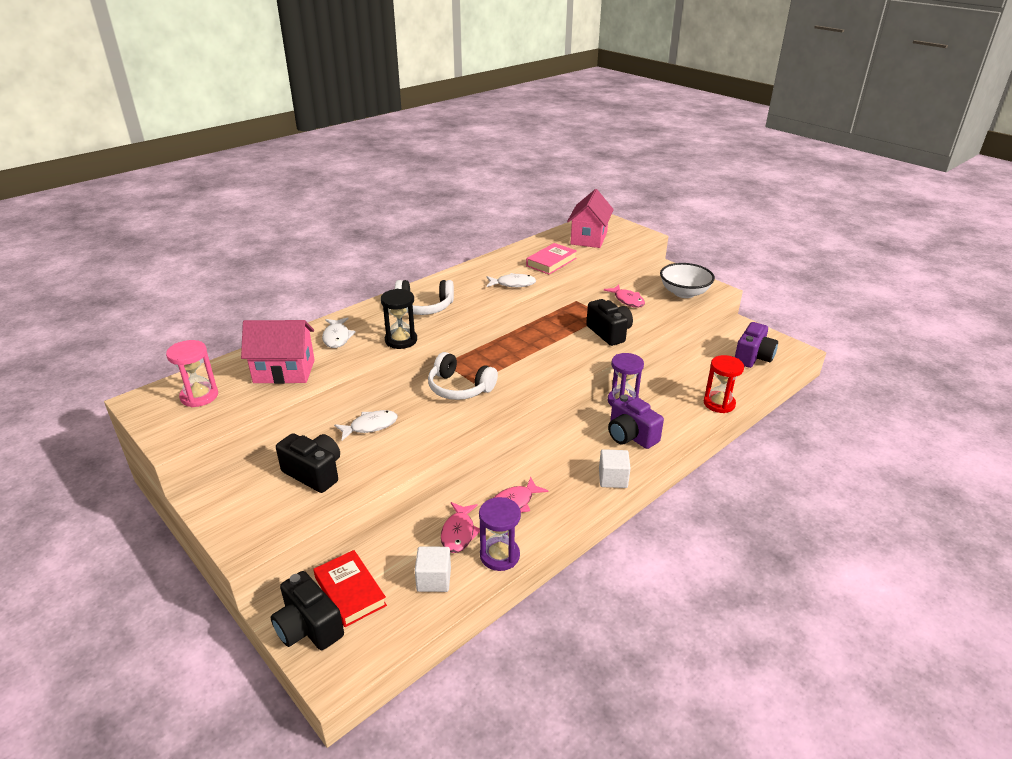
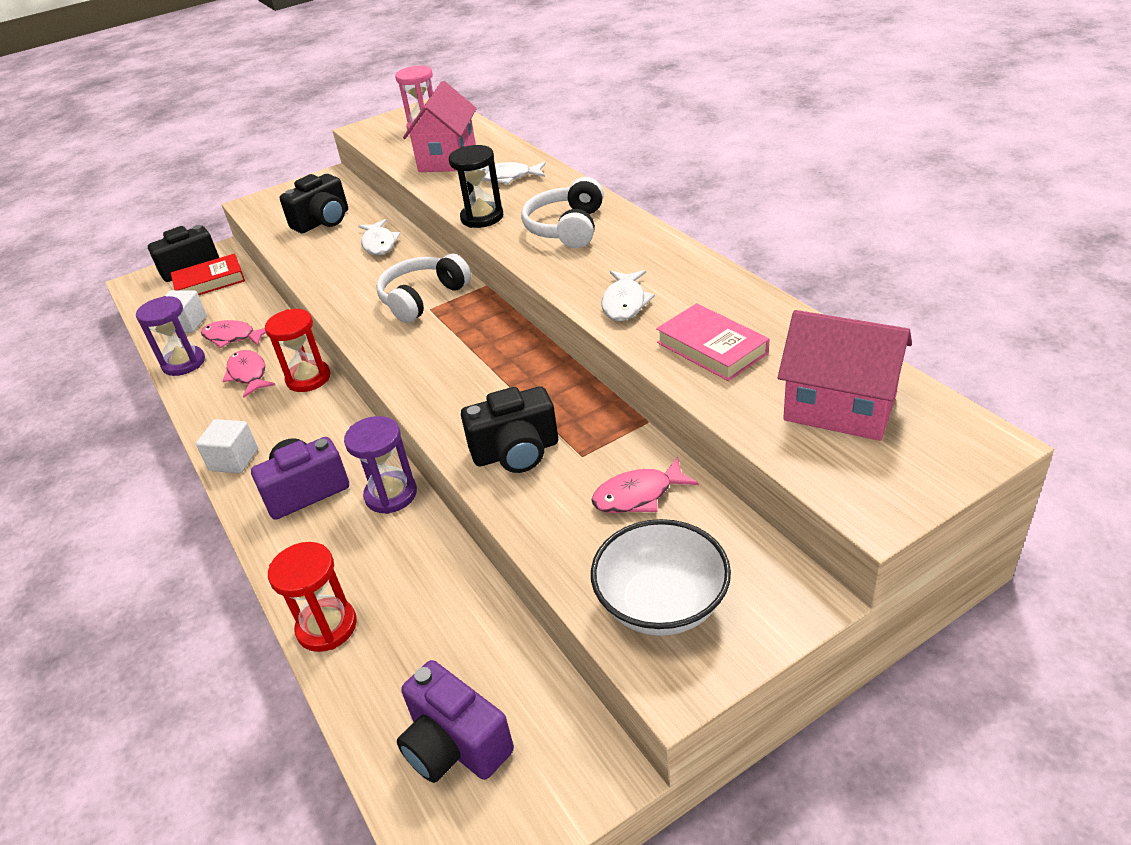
camera: 105 degrees right, 5 degrees up
none -> red hourglass [265,309,330,392]

